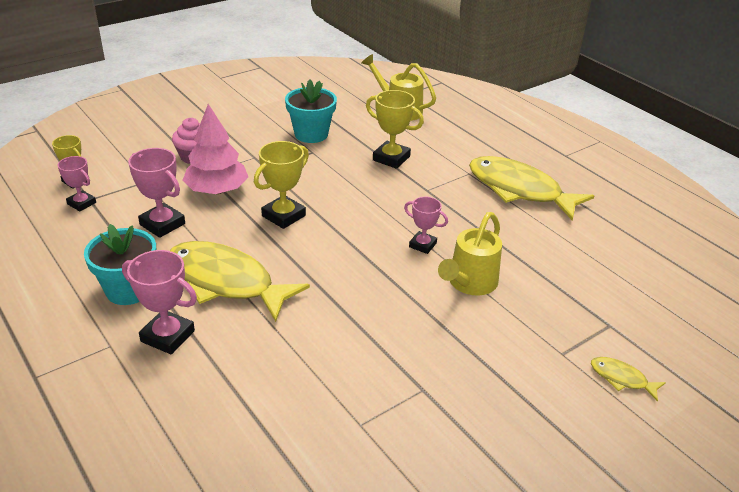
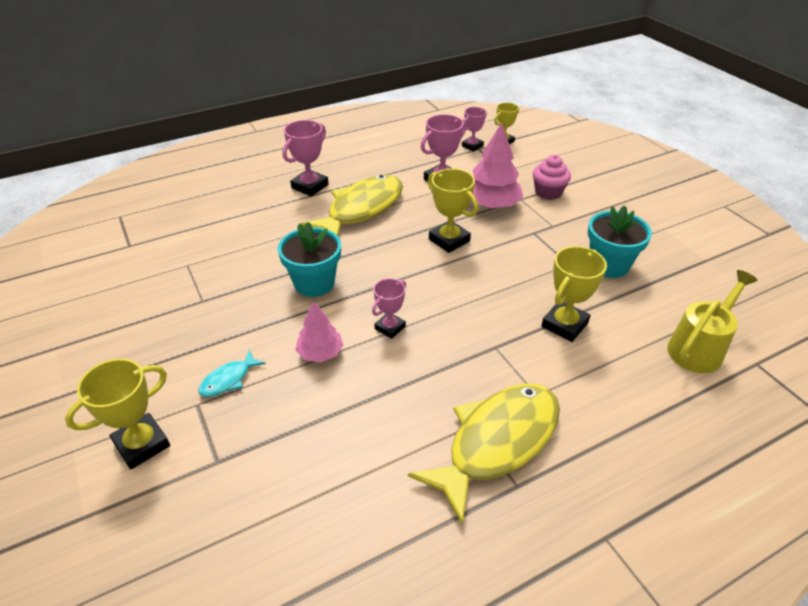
camera: 100 degrees right, 5 degrees up
turquoise flower pot [84,224,156,305] -> turquoise flower pot moved to [278,222,341,297]
yellow watering can [438,212,502,295] -> pink tree [295,301,343,363]
yellow fish [591,357,666,402] -> yellow trophy [65,359,170,469]
none -> turquoise fish [198,350,266,397]

